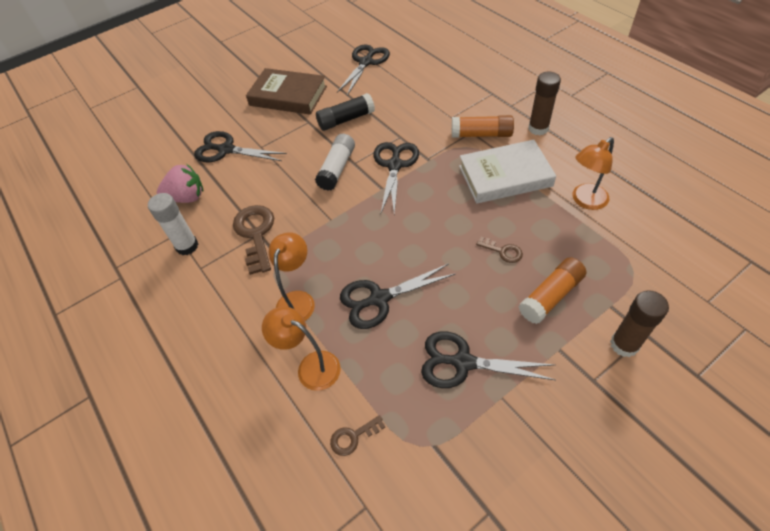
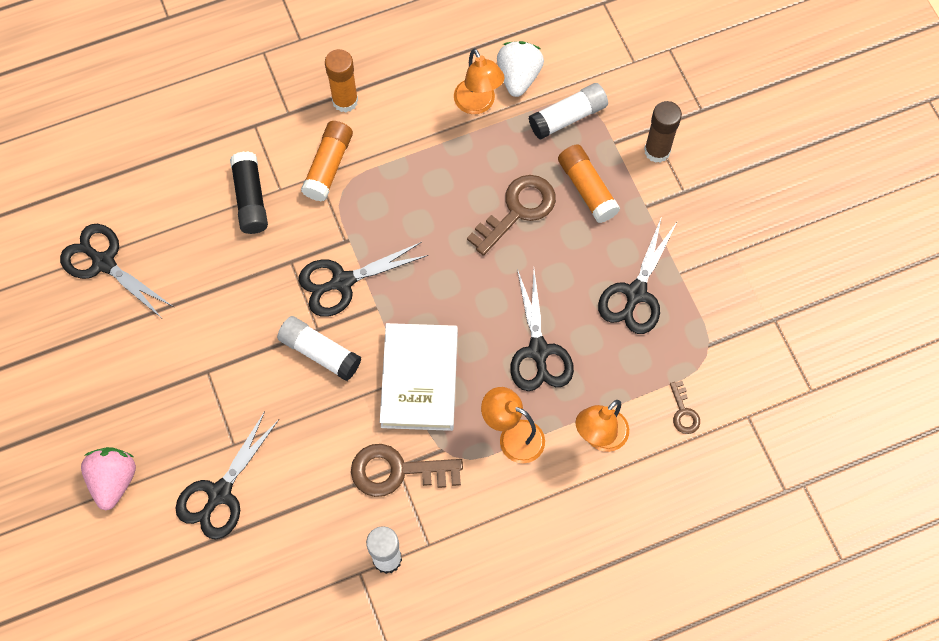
camera: 80 degrees left, 15 degrees up
pink strawberry [157,164,203,203] -> pink strawberry moved to [81,447,136,510]
brown book [246,68,327,115] -> none
black glue stick [316,93,375,131] -> black glue stick moved to [230,152,268,234]
black scissors [373,142,419,214] -> black scissors turned 45 degrees counterclockwise [299,242,428,317]
white book [459,140,556,204] -> white book moved to [380,323,458,431]
brown key [476,237,523,263] -> brown key [467,175,556,256], size x1.97
brown glue stick [528,72,561,136] -> orange glue stick [325,49,358,112]
none -> white strawberry [497,41,544,97]
none -> white glue stick [528,83,608,139]

